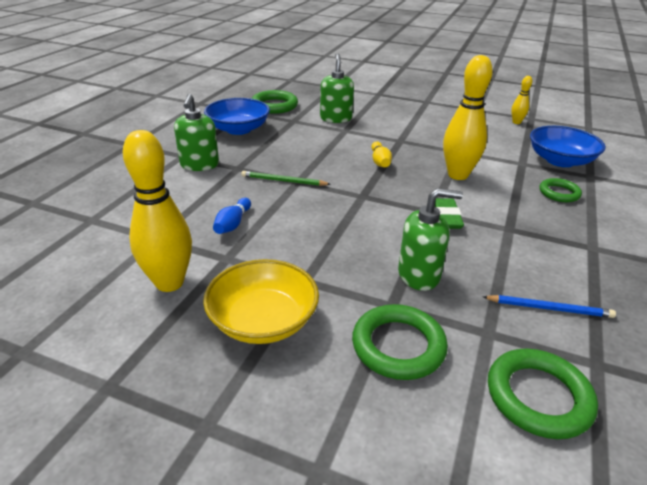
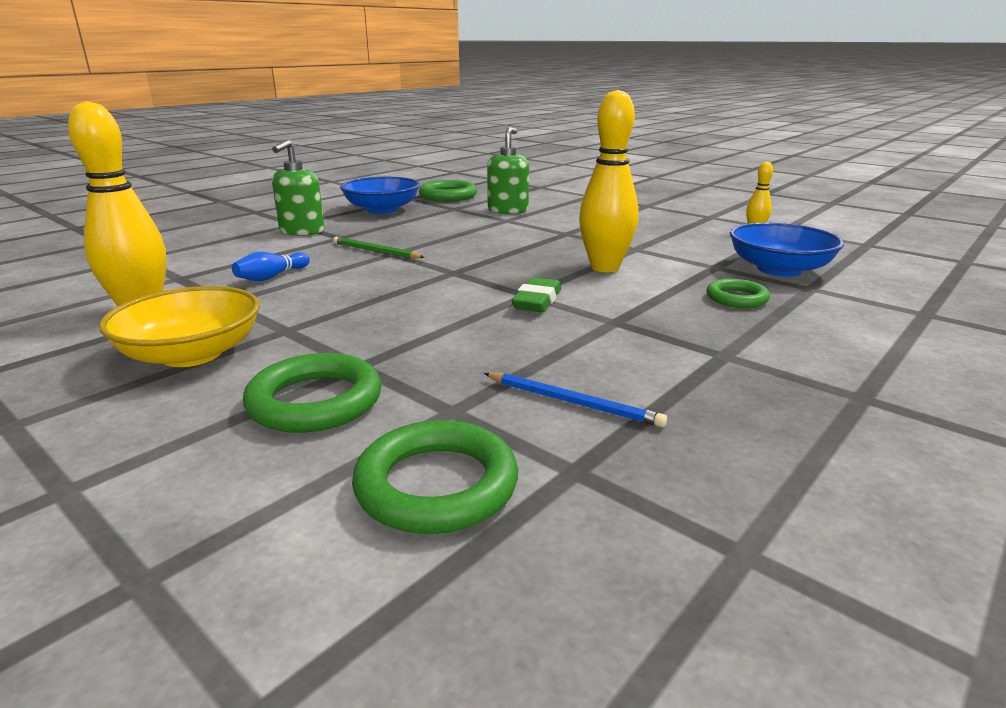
camera: 20 degrees right, 10 degrees down
yellow bowling pin [371,141,392,167] -> none
green soap dispenser [398,188,463,291] -> none

